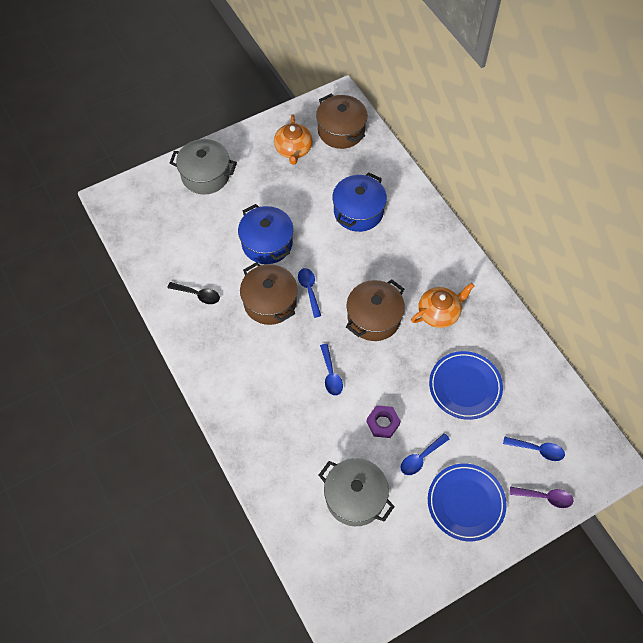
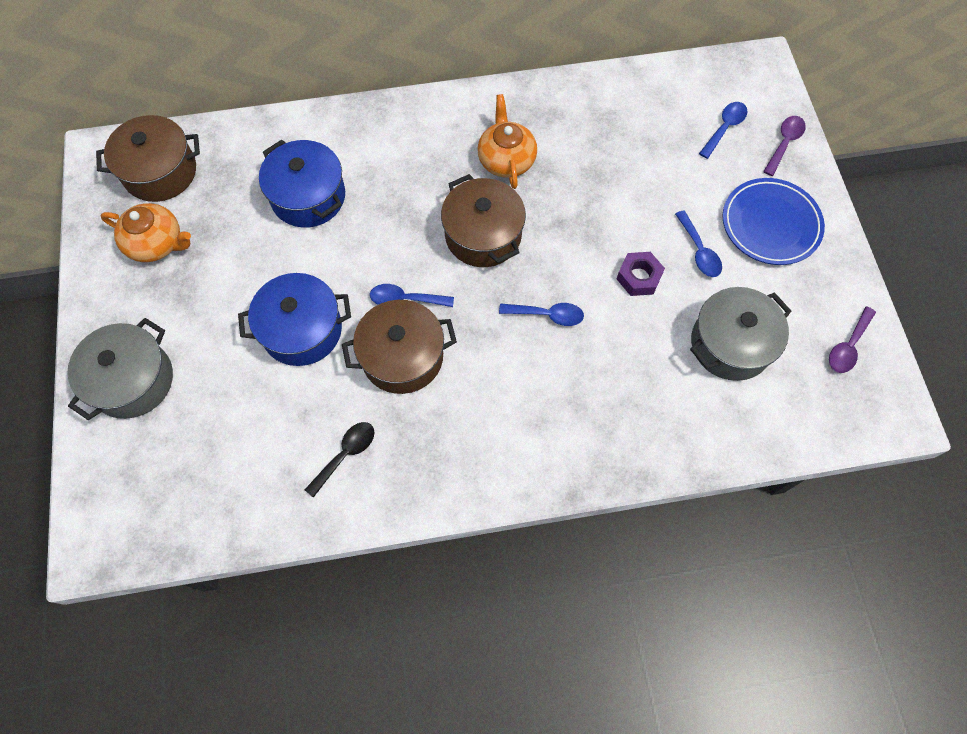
camera: 70 degrees left, 5 degrees up
blue plate [429,351,503,420] -> none
none -> purple spoon [829,306,876,373]

